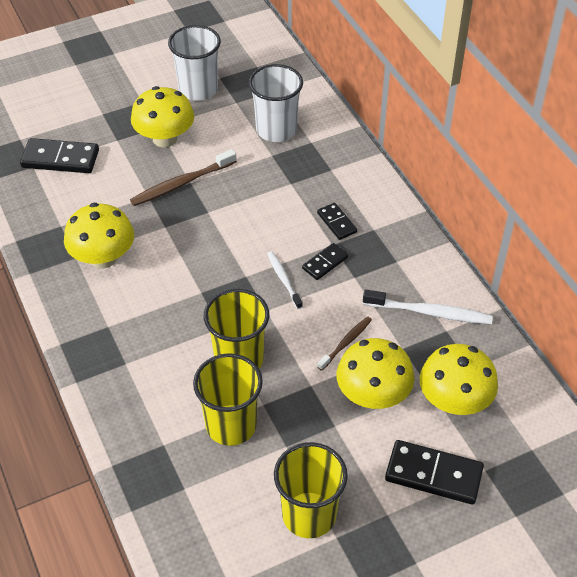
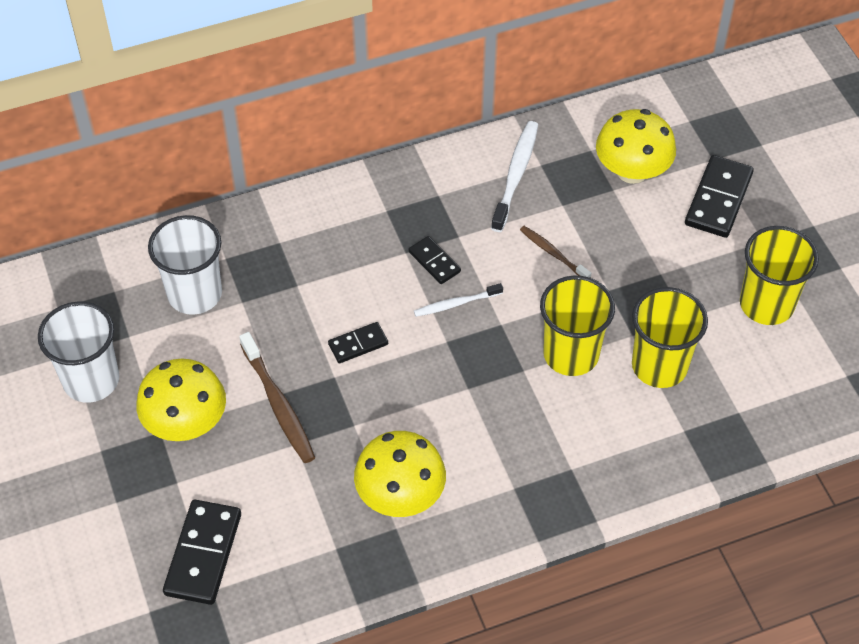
camera: 85 degrees left, 5 degrees up
black domino [317,203,357,240] -> black domino moved to [328,322,388,363]
yellow mushroom [337,338,414,409] -> none

